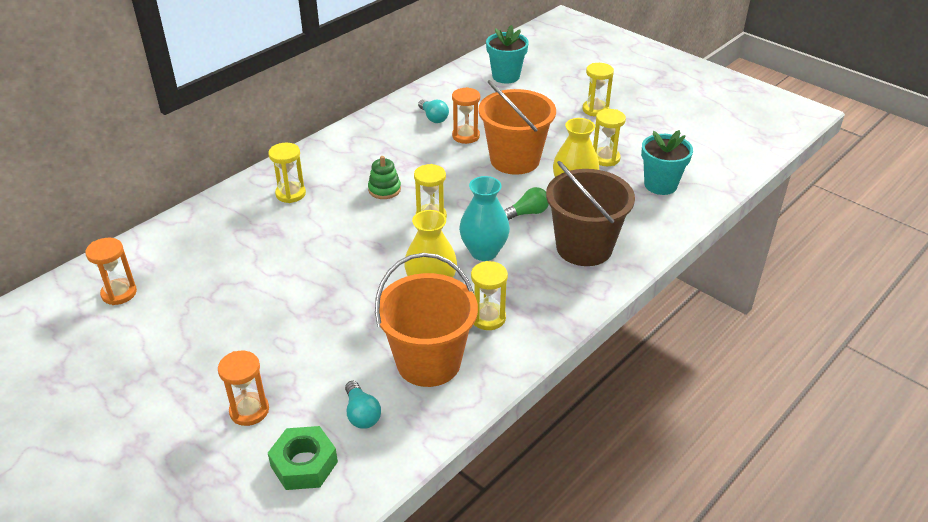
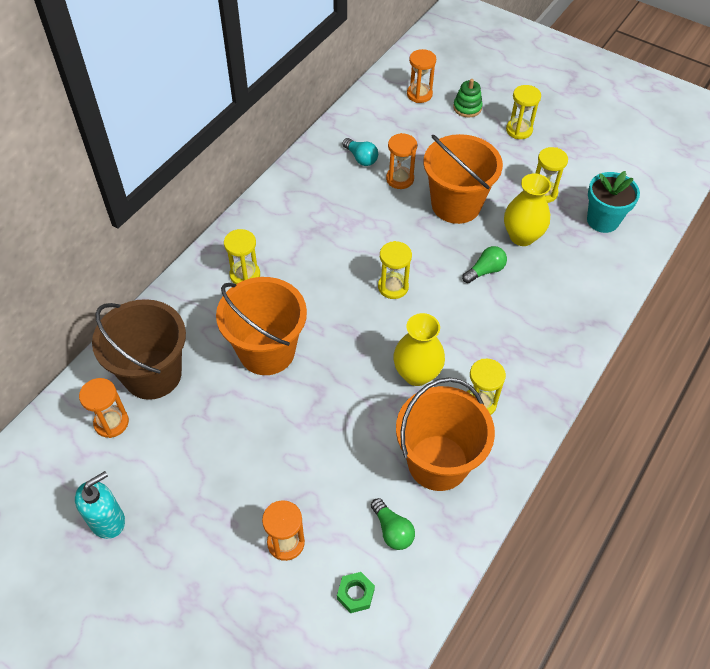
camera: 10 degrees left, 15 degrees up
green nut [268,426,338,490] -> green nut [337,572,375,613], size x0.62
turquoise light bulb [345,381,381,429] -> green light bulb [371,498,415,550]
green stacking toy [368,156,401,199] -> green stacking toy moved to [453,79,483,117]
turquoise vase [459,176,510,261] -> none
turquoise flower pot [486,25,529,84] -> orange hourglass [407,49,436,103]
brown bucket [546,161,635,266] -> brown bucket moved to [92,299,186,400]
none -> turquoise soap dispenser [75,471,125,539]
none -> orange bucket [216,277,307,375]

